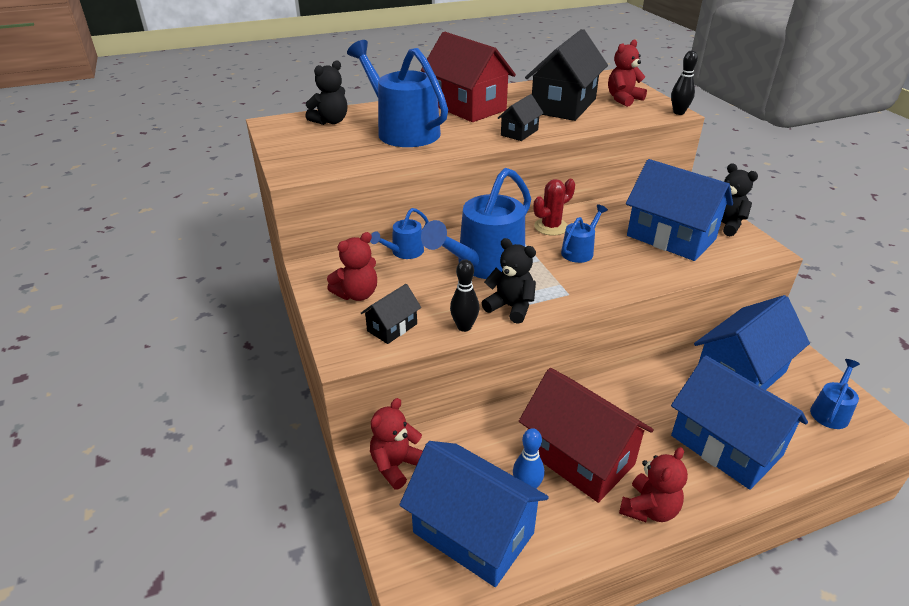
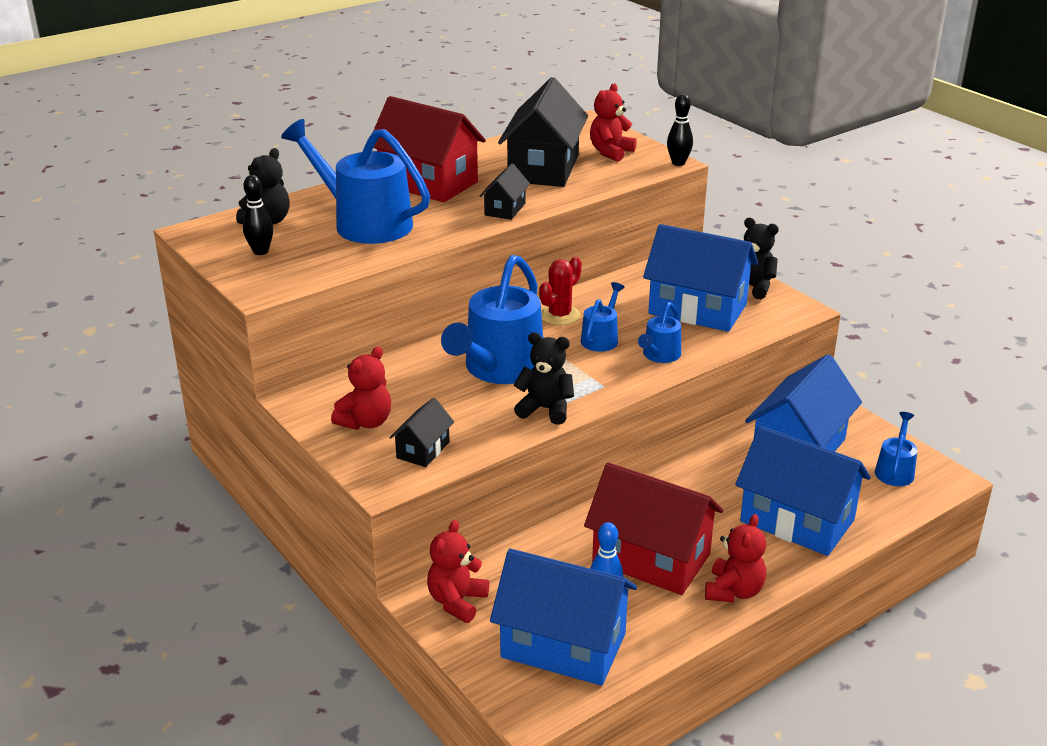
camera: 15 degrees left, 5 degrees down
blue watering can [370,208,429,259] -> blue watering can moved to [638,302,681,363]
black bowling pin [450,259,479,332] -> black bowling pin moved to [243,175,273,255]

